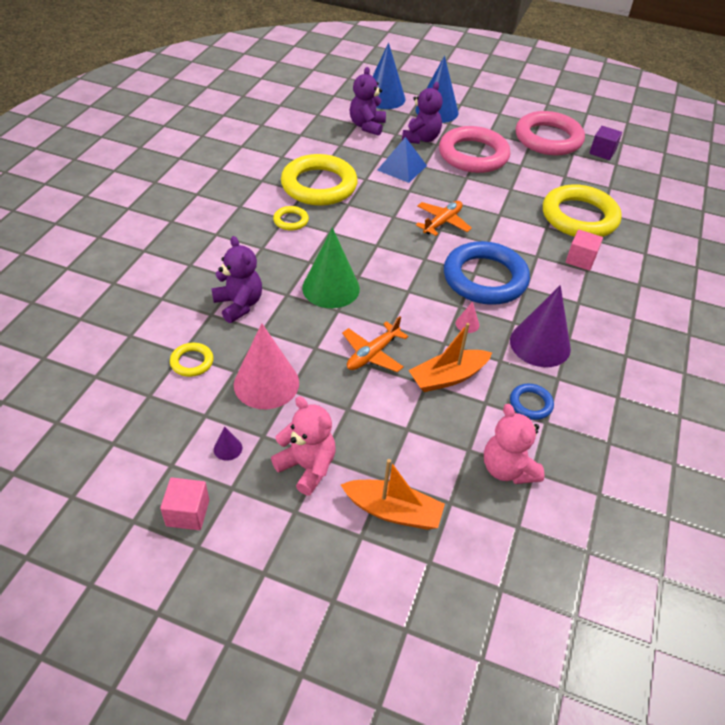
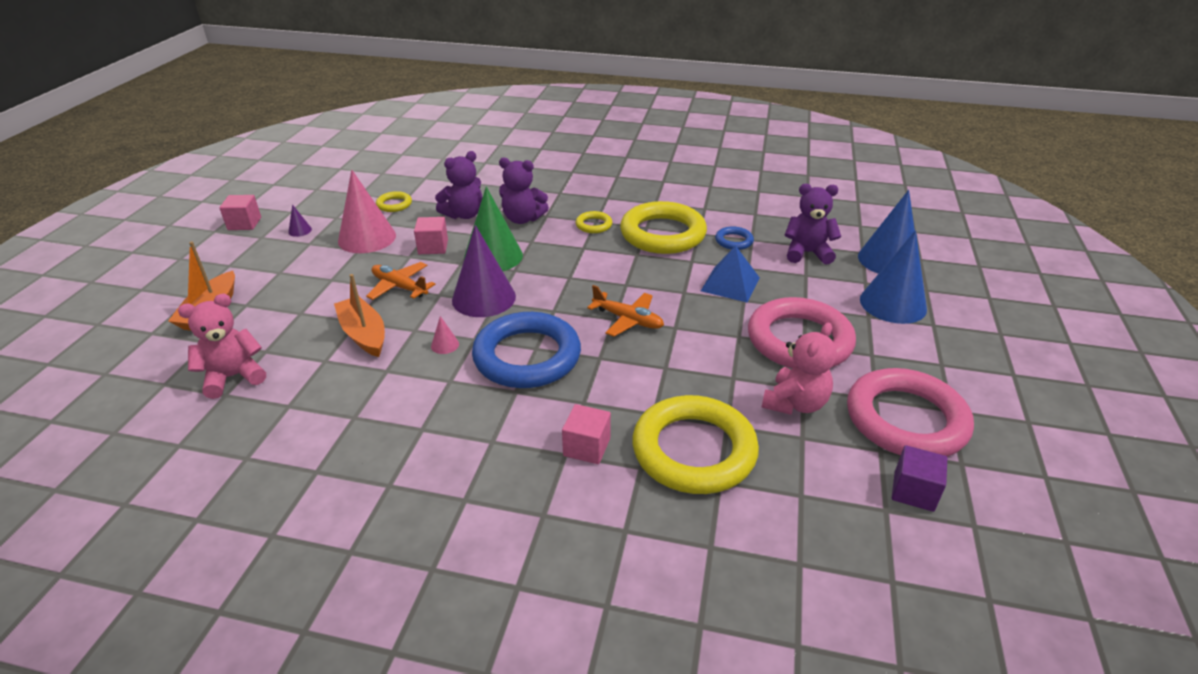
camera: 85 degrees right, 10 degrees down
pink teddy bear [271,396,336,496] -> pink teddy bear moved to [761,322,837,415]
purple teddy bear [402,82,443,144] -> purple teddy bear moved to [499,158,549,224]
purple cone [510,285,571,367] -> purple cone moved to [452,225,516,317]
blue ring [510,384,554,420] -> blue ring moved to [715,226,754,250]
none -> pink cube [414,217,448,254]

